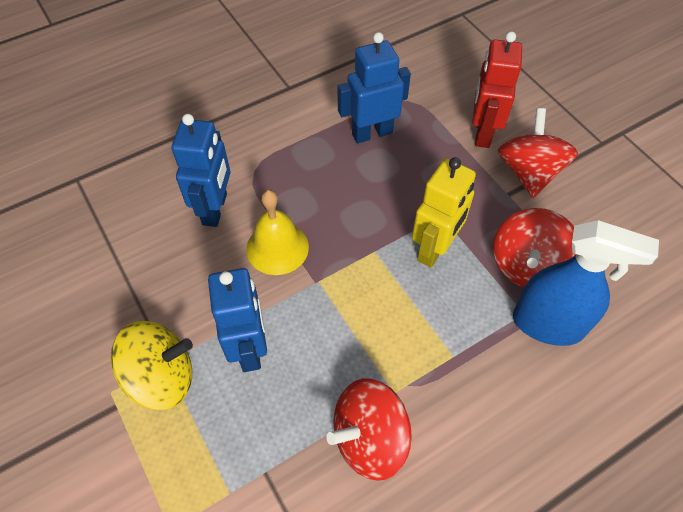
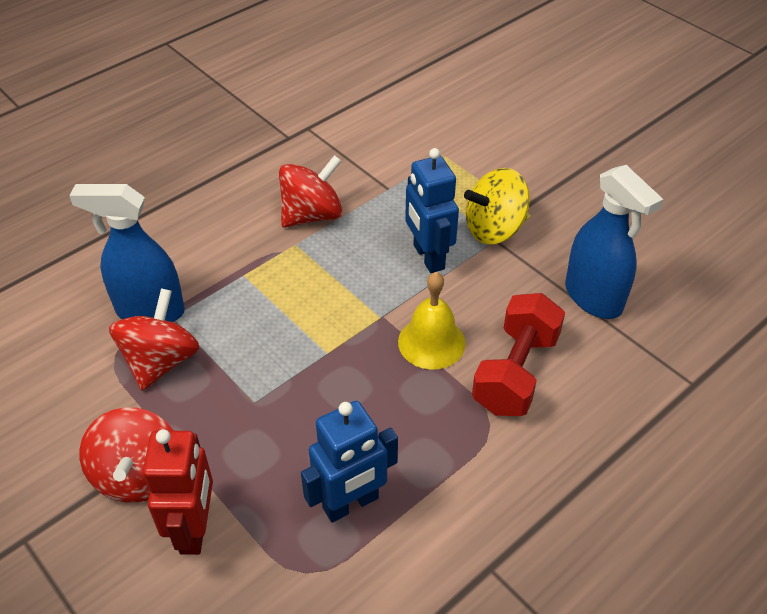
camera: 170 degrees right, 10 degrees down
blue robot [172,114,231,227] -> red dumbbell [472,293,565,416]
yellow robot [412,157,476,268] -> none
none -> blue spray bottle [565,165,663,319]

